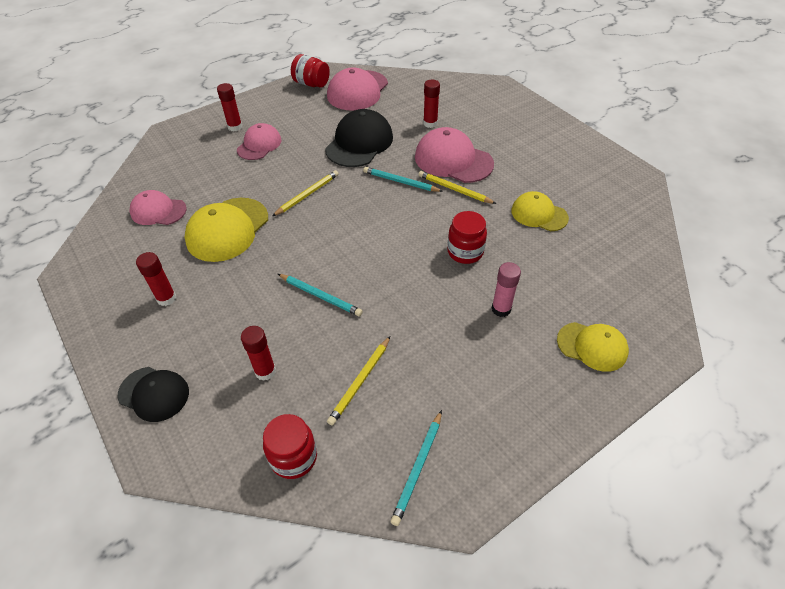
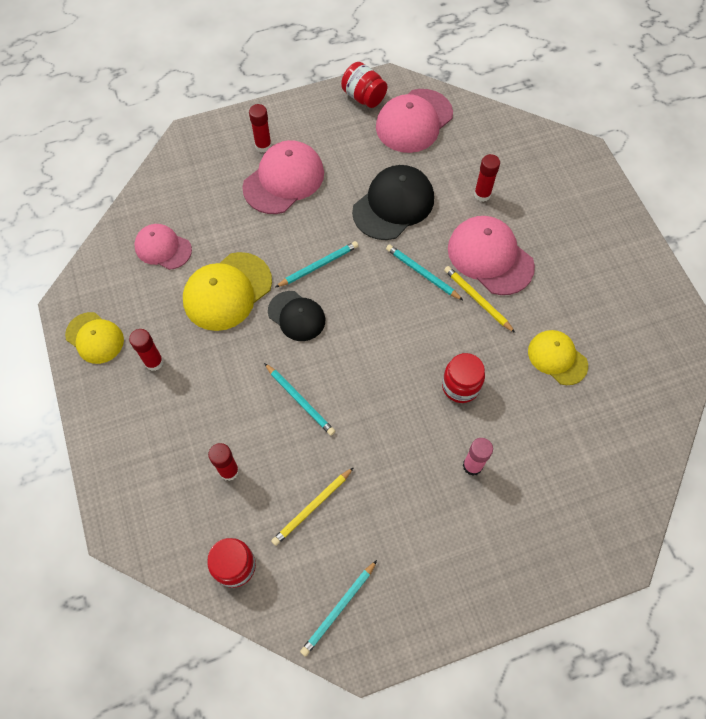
camera: 15 degrees right, 15 degrees up
black cap [118,367,189,422] -> black cap moved to [268,291,325,341]
pink cap [237,123,281,160] -> pink cap [242,140,324,214], size x1.57
yellow pencil [272,170,339,216] -> turquoise pencil [276,241,358,287]
yellow cap [557,322,629,372] -> yellow cap moved to [65,312,124,364]

